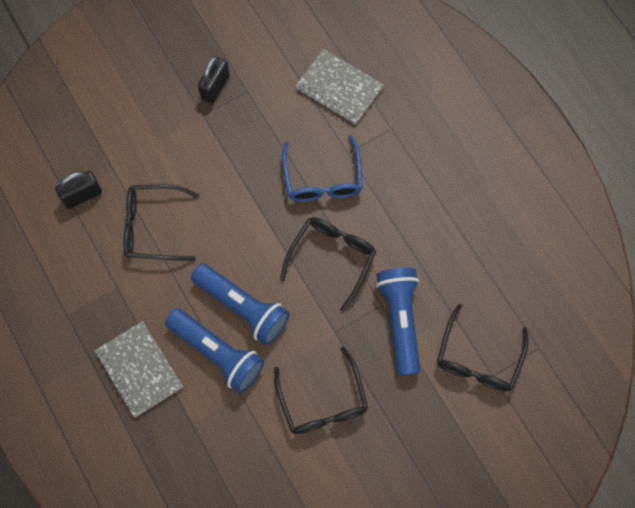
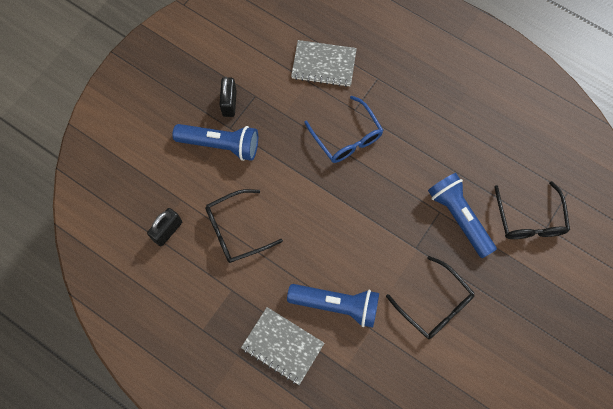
camera: 25 degrees left, 0 degrees up
blue flashlight [191,264,290,345] -> blue flashlight moved to [172,124,258,161]
black glasses [280,217,376,312] -> none

